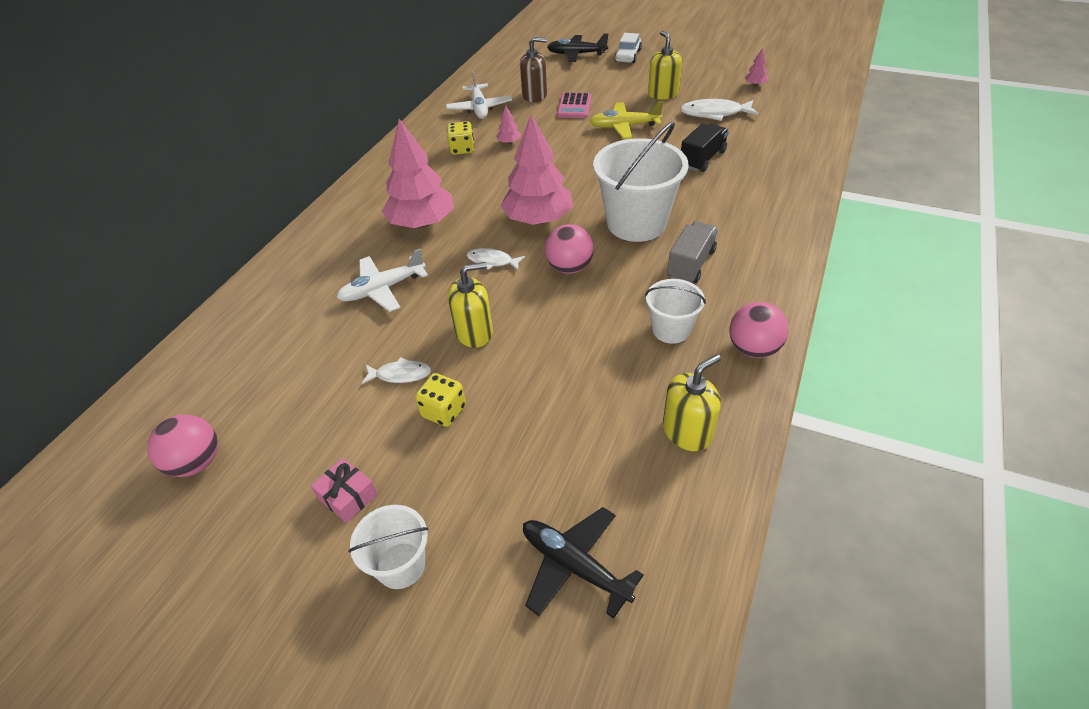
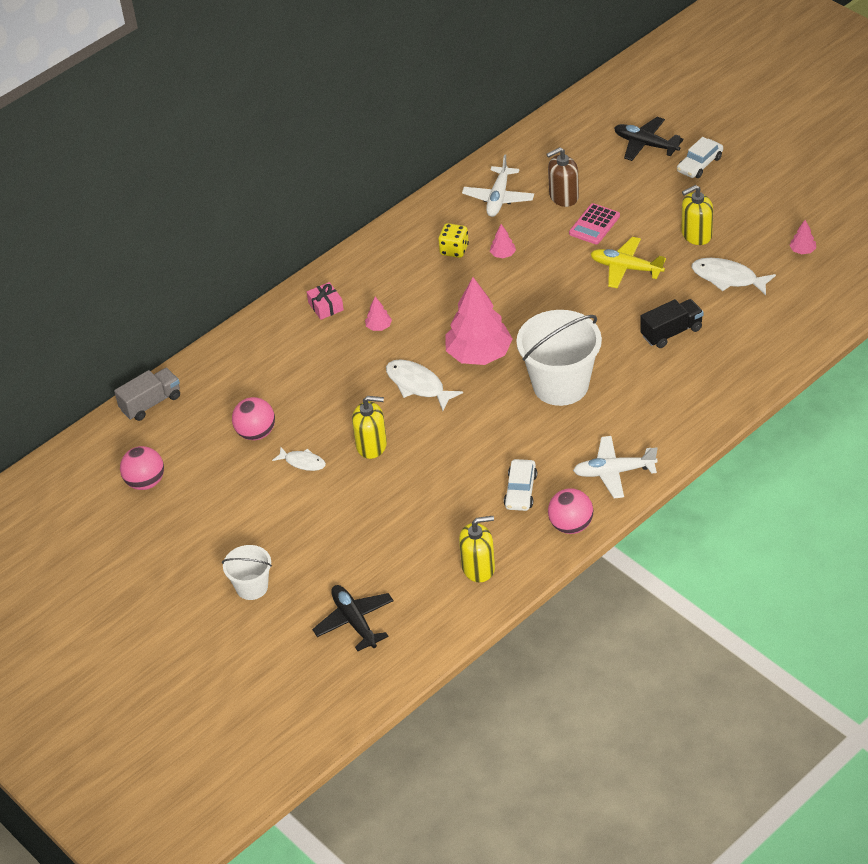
camera: 25 degrees right, 0 degrees up
pink gift [311,458,378,523] -> pink gift moved to [307,282,344,320]
white plane [336,248,428,312] -> white plane moved to [573,436,658,499]
pink tree [382,119,454,228] -> pink tree [365,297,392,331], size x0.41
yellow dice [415,373,466,427] -> none
white fish [467,248,525,270] -> white fish [386,359,463,411], size x1.63
brown soap dispenser [520,37,547,102] -> brown soap dispenser turned 135 degrees clockwise [547,147,579,207]
pink ball [545,224,594,274] -> pink ball moved to [232,397,275,440]
white bucket [645,279,706,344] -> white car [504,459,537,511]
yellow soap dispenser [648,31,682,100] -> yellow soap dispenser turned 120 degrees counterclockwise [681,185,713,245]
grey truck [667,221,718,283] -> grey truck moved to [114,368,180,421]

